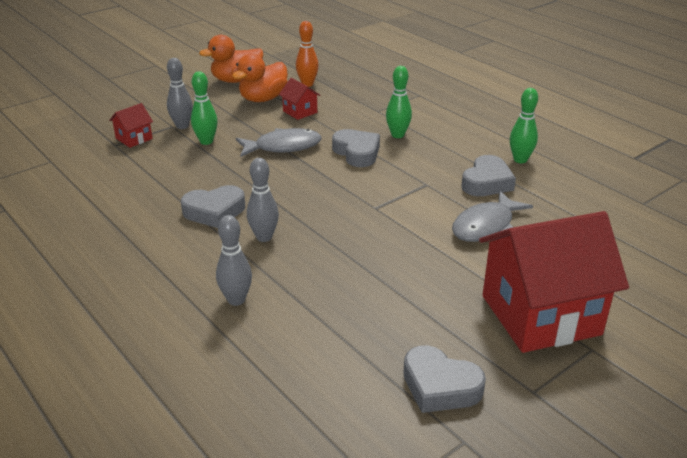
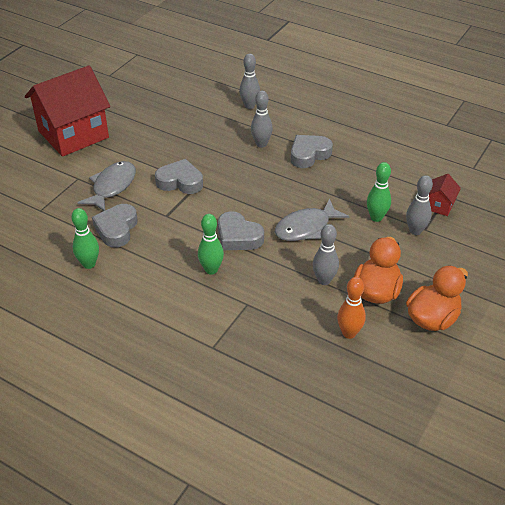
camera: 160 degrees right, 10 degrees up
red house [279,78,321,120] -> grey bowling pin [312,224,339,285]
grey heart [403,345,486,413] -> grey heart moved to [155,159,203,194]

